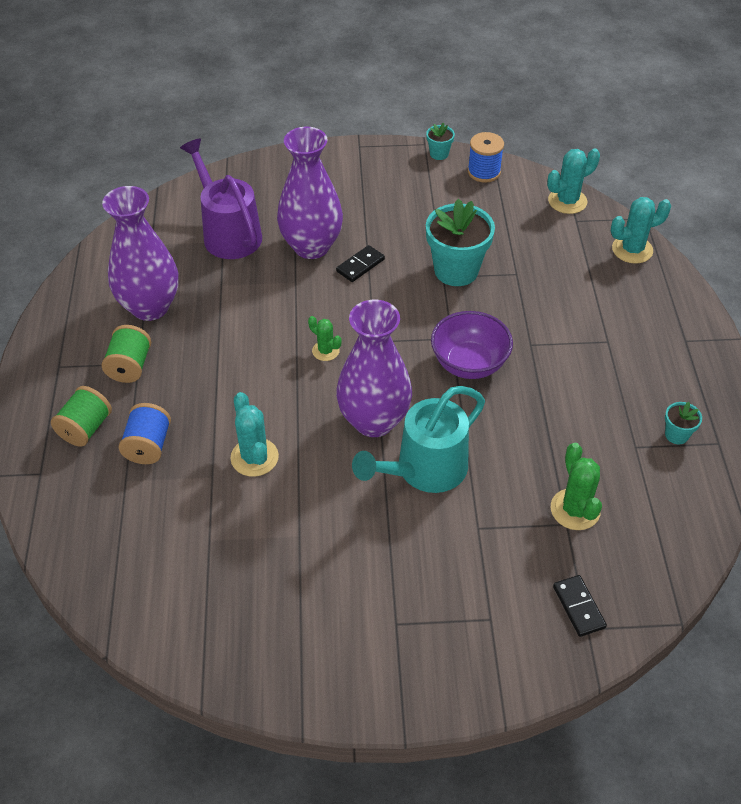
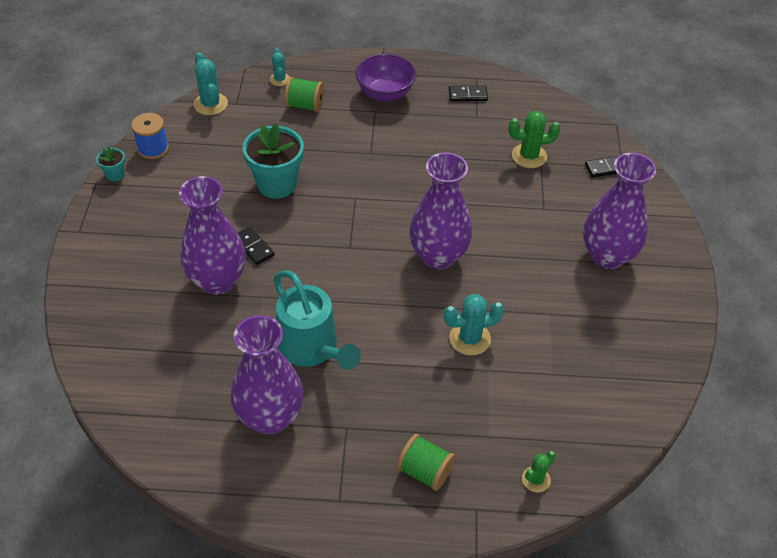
camera: 85 degrees left, 0 degrees up
green spool [101,325,151,383] -> green spool moved to [285,77,324,112]
blue spool [119,403,171,464] -> none
purple watering can [180,138,262,259] -> none
green cactus [308,316,342,361] -> green cactus moved to [522,451,556,493]
turquoise watering can [352,386,485,493] -> turquoise watering can moved to [274,270,361,370]
purple bowl [431,311,513,379] -> purple bowl moved to [355,54,416,102]
turquoise cactus [611,197,671,264] -> turquoise cactus [270,48,290,86], size x0.62
turquoise flower pot [665,402,702,444] -> black domino [449,86,488,101]
none -> purple vase [583,153,656,269]

